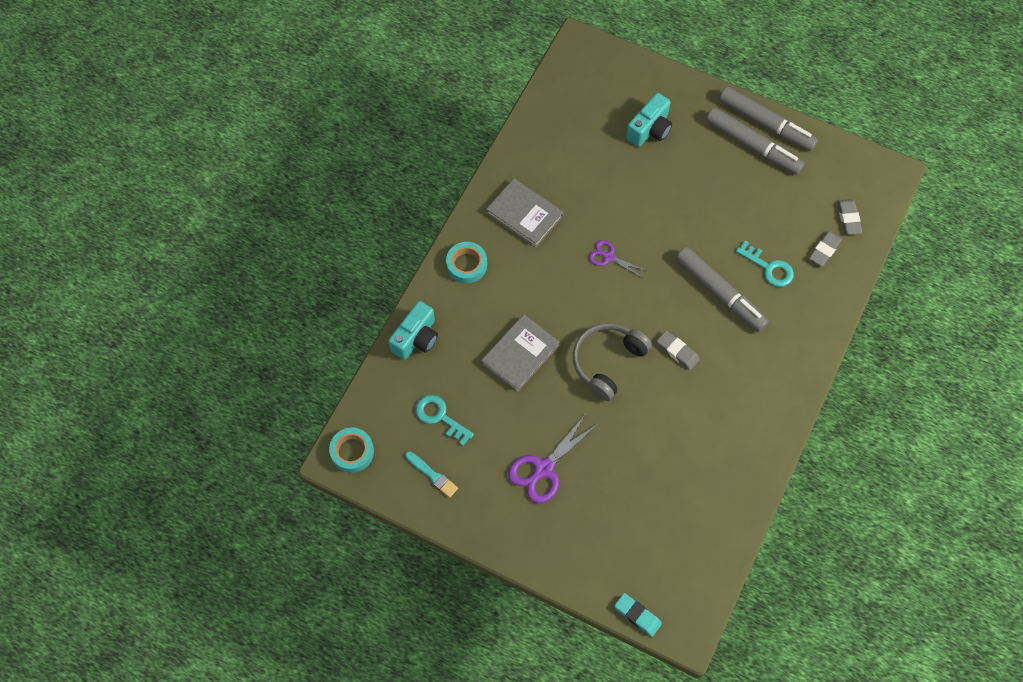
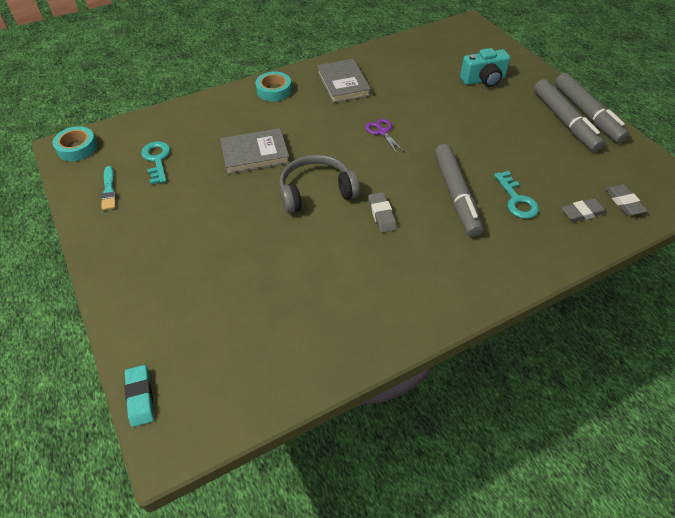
camera: 35 degrees right, 15 degrees down
turquoise camera [388,301,438,360] -> none
purple scissors [508,412,599,503] -> none
grey eraser [837,199,862,235] -> grey eraser turned 45 degrees counterclockwise [605,184,647,216]

